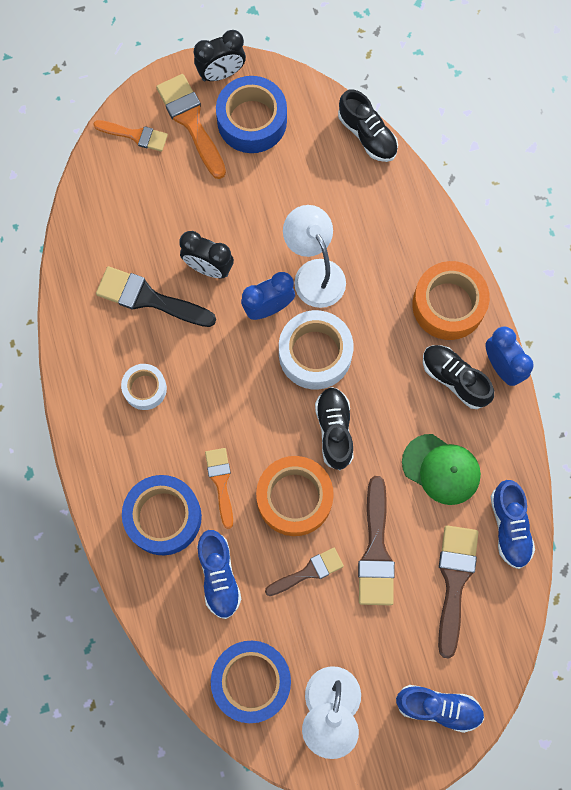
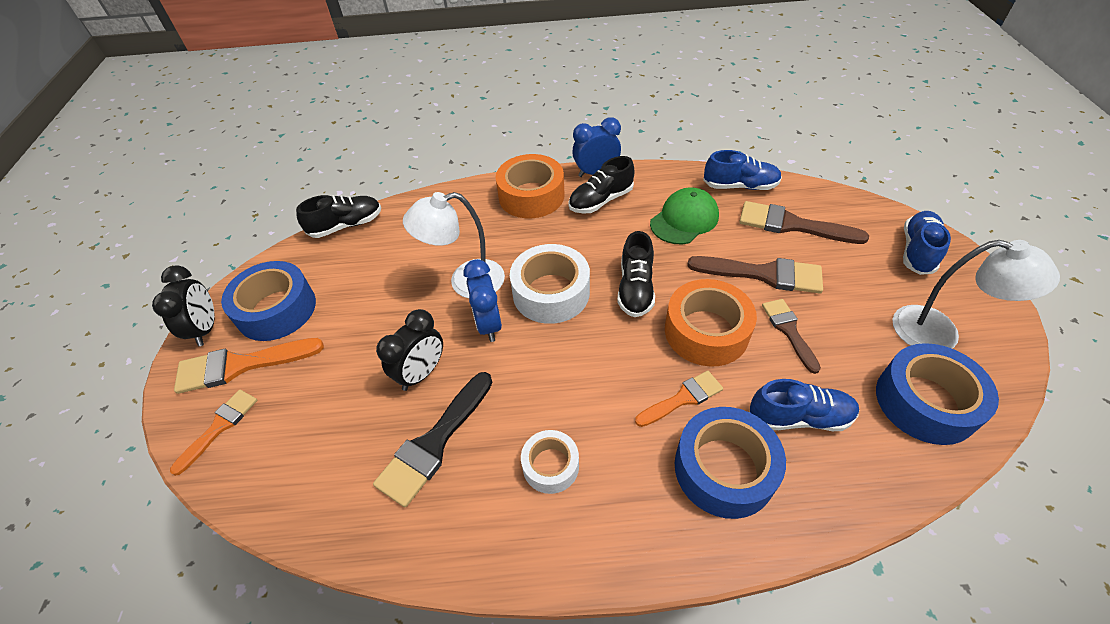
camera: 75 degrees left, 25 degrees down
orange brush [205,448,233,529] -> orange brush turned 150 degrees clockwise [635,371,723,427]
black shoe [315,387,354,470] -> black shoe turned 90 degrees counterclockwise [617,231,655,317]

